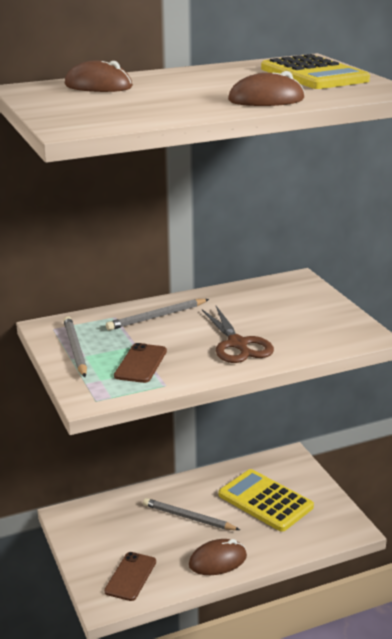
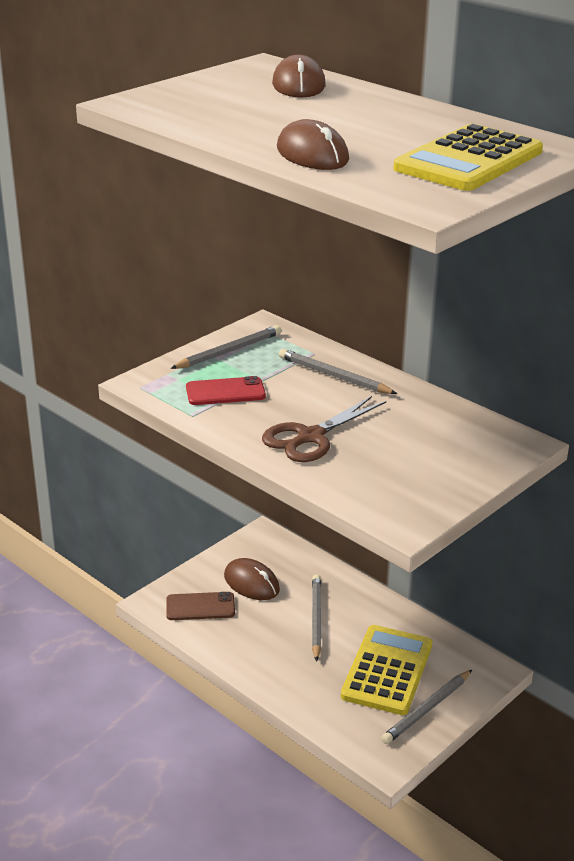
camera: 65 degrees right, 5 degrees up
brown phone [114,343,167,383] -> red phone [186,376,266,405]
brown mouse [189,539,247,575] -> brown mouse moved to [224,558,280,600]
none -> grey pencil [381,670,472,744]

